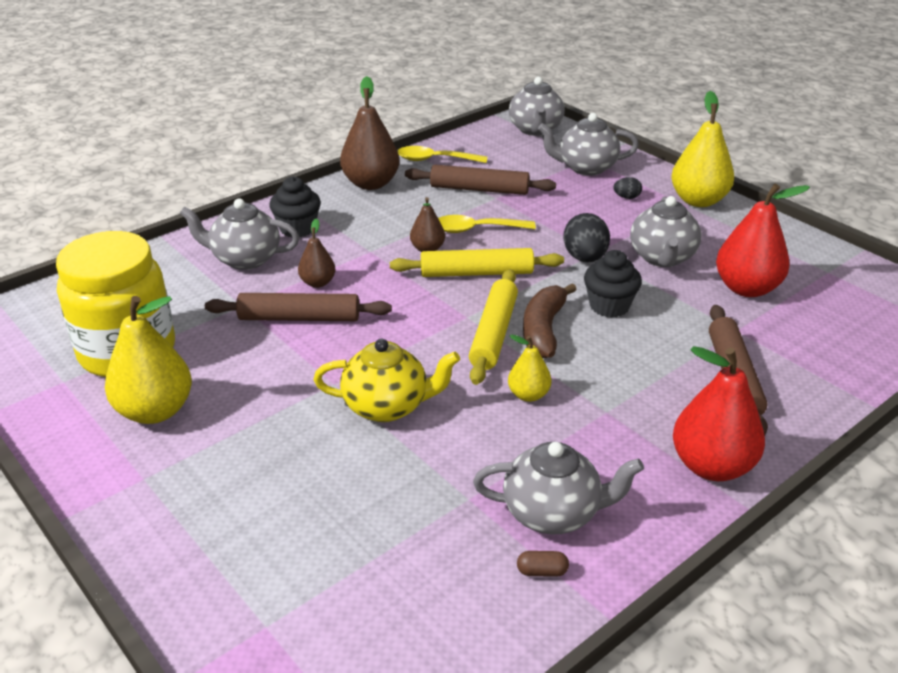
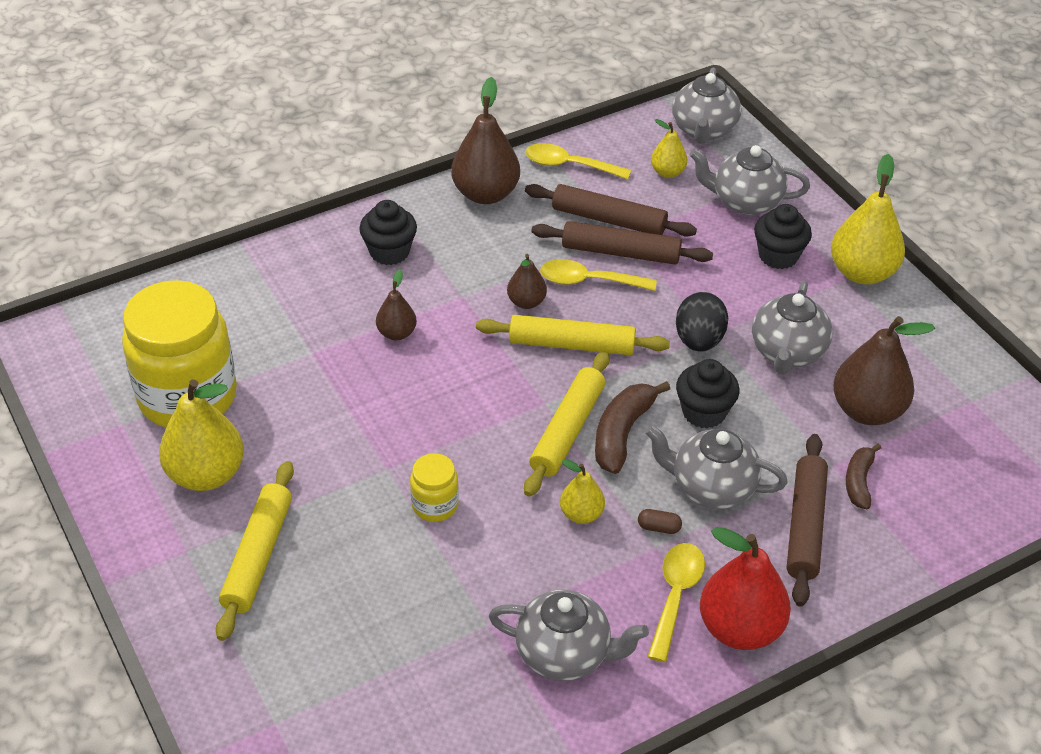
camera: 10 degrees right, 10 degrees up
grey teapot [180,198,299,270] -> grey teapot moved to [645,425,788,509]
brown rolling pin [205,293,392,321] -> brown rolling pin moved to [531,221,713,265]
yellow teapot [313,339,460,422] -> yellow jar [410,453,459,522]
brown capsule [517,551,569,577] -> brown capsule moved to [638,509,682,534]
black egg [613,177,642,199] -> black cupcake [754,204,812,269]
red pear [716,183,810,297] -> brown pear [833,316,935,425]
none -> yellow rolling pin [216,461,294,641]
none -> yellow spoon [647,543,705,662]
none -> yellow pear [651,119,687,178]
none -> brown banana [846,444,881,510]

